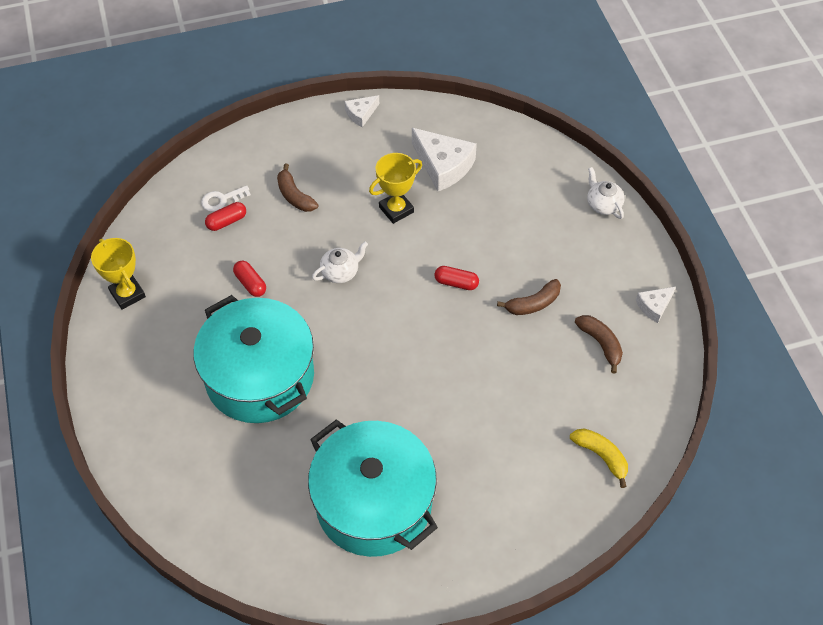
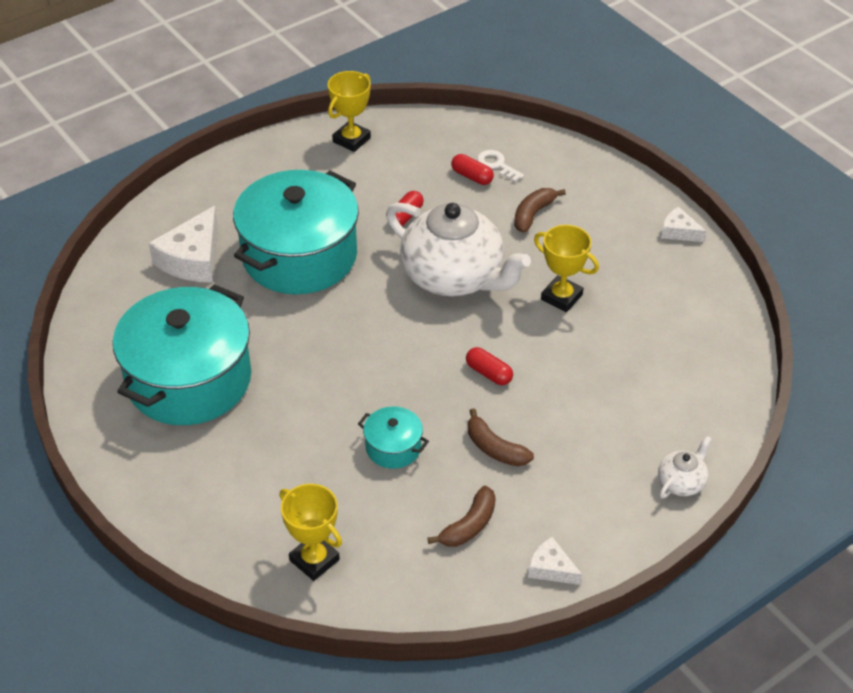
camera: 70 degrees right, 10 degrees down
white teapot [312,241,368,283] -> white teapot [386,203,531,296], size x2.35
white cheese [412,128,477,191] -> white cheese moved to [149,206,218,283]
red capsule [434,266,479,290] -> red capsule turned 45 degrees counterclockwise [466,347,513,385]
yellow banana [570,429,628,488] -> yellow trophy [280,484,342,581]
none -> turquoise pot [358,406,429,469]

